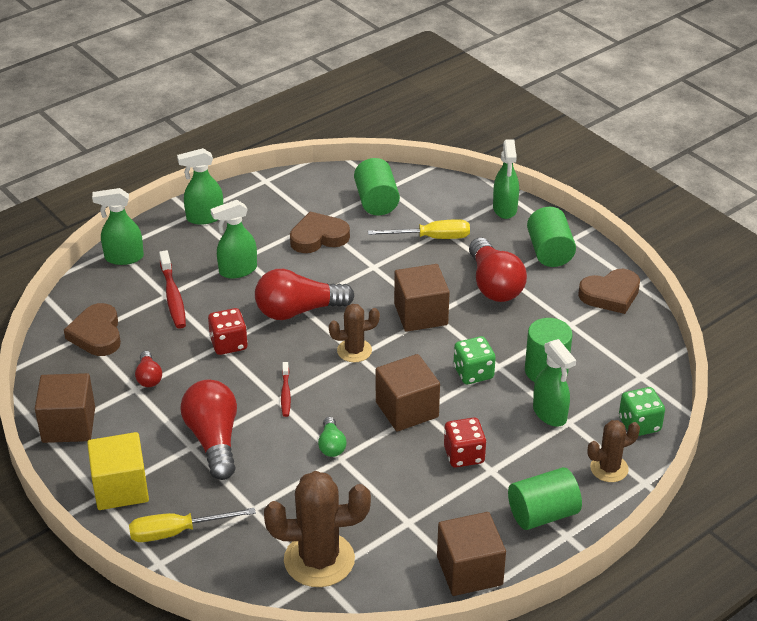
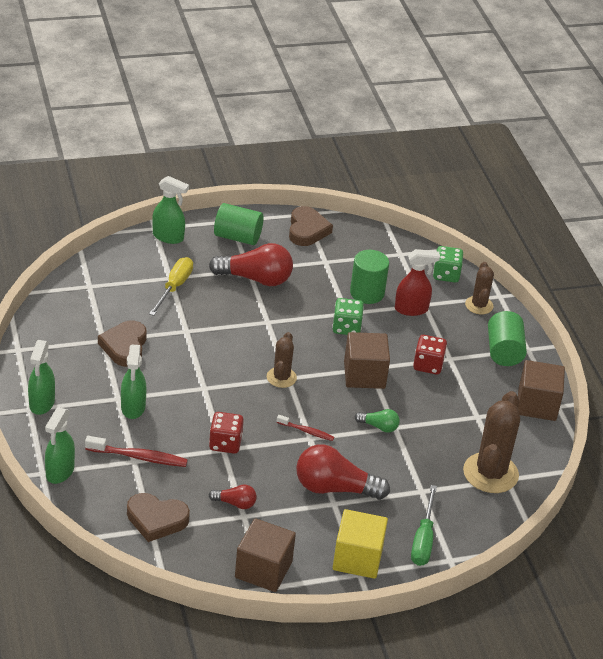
camera: 70 degrees left, 0 degrees up
yellow screwdriver [129,508,256,542] -> green screwdriver [411,485,437,566]
red light bulb [255,269,355,320] -> none
green cylinder [354,158,400,215] -> none
brown cube [394,264,450,332] -> none
green spray bottle [533,339,576,427] -> red spray bottle [395,249,440,316]

